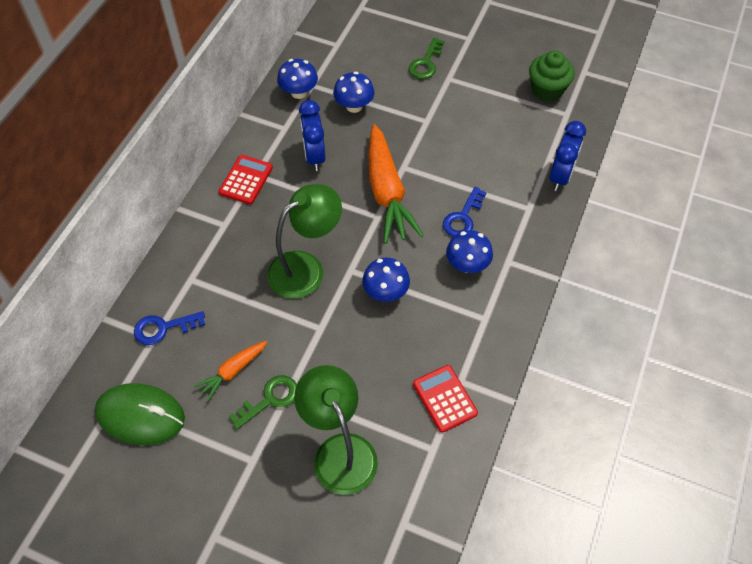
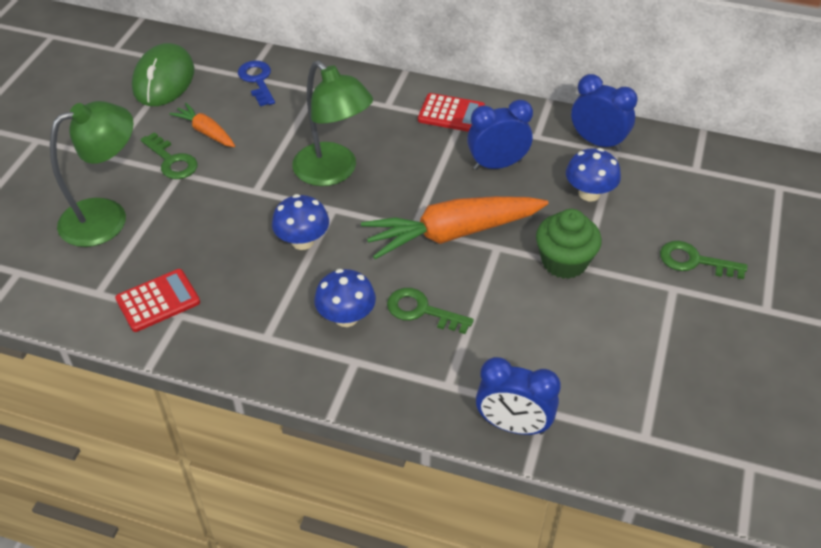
camera: 85 degrees right, 10 degrees down
blue mushroom [277,59,318,99] -> blue clock [571,74,638,151]
blue key [443,187,487,237] -> green key [387,288,474,334]
green cupcake [529,51,575,101] -> green cupcake moved to [536,209,602,279]

